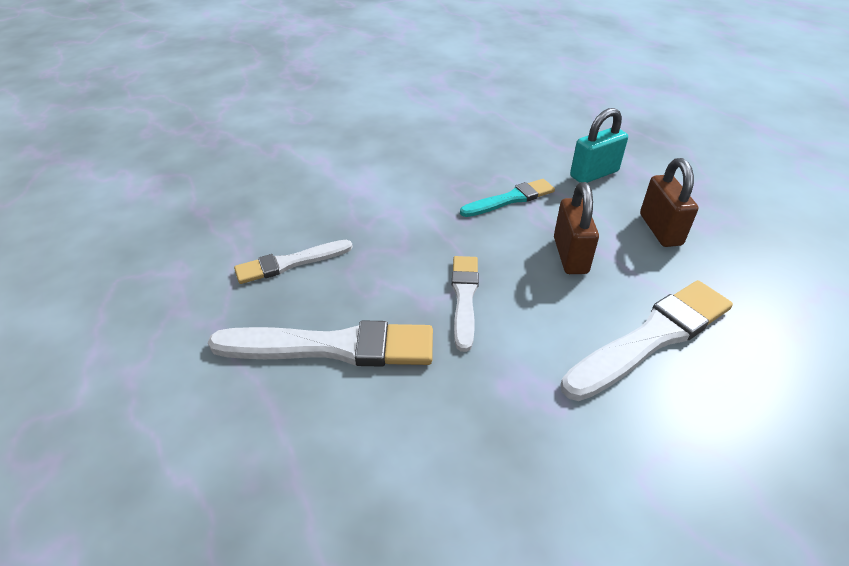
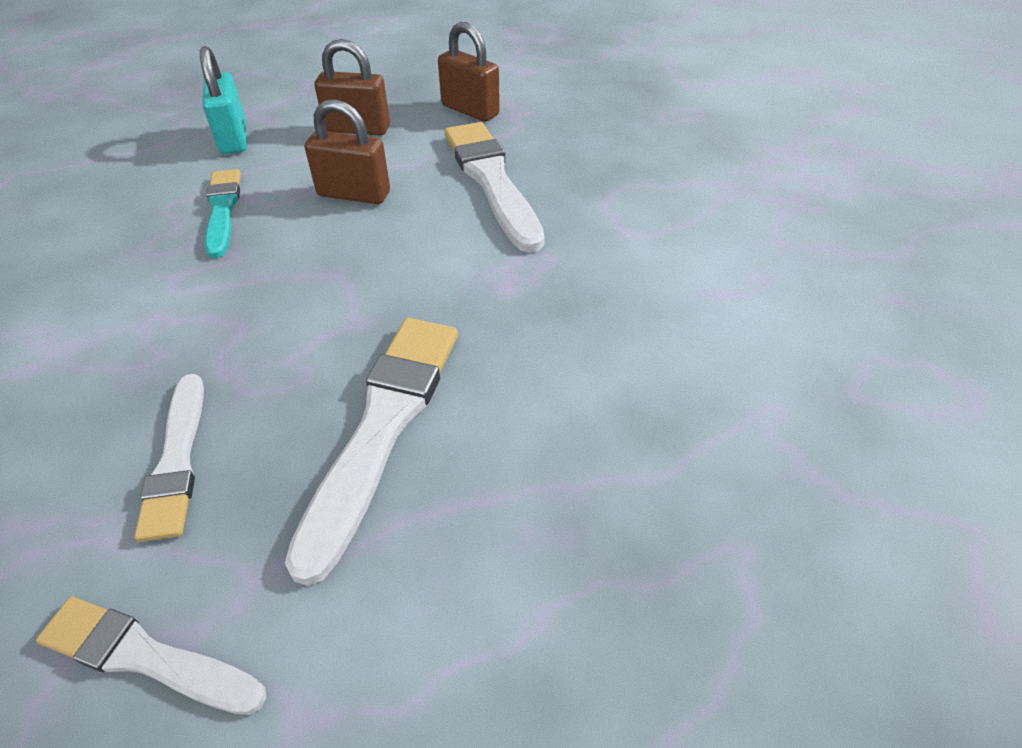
camera: 75 degrees left, 5 degrees up
white brush [452,256,479,352] -> white brush moved to [36,597,266,715]
none -> brown padlock [438,22,500,122]

